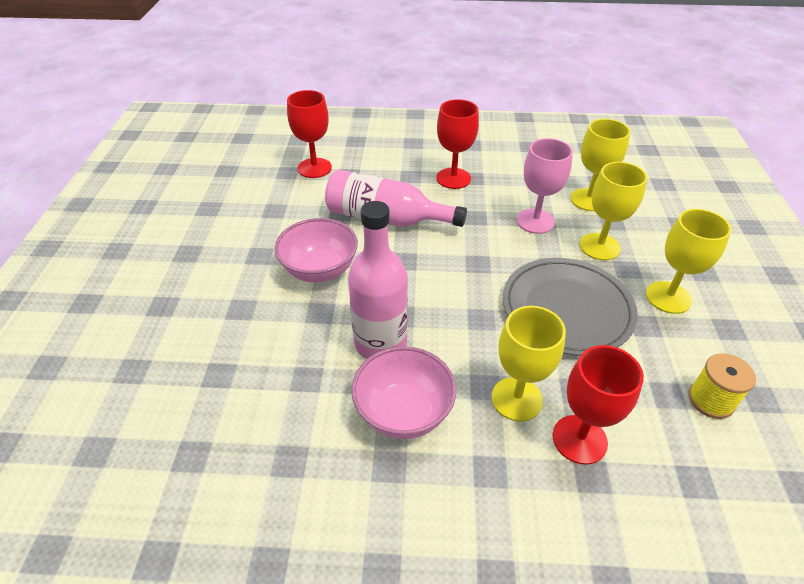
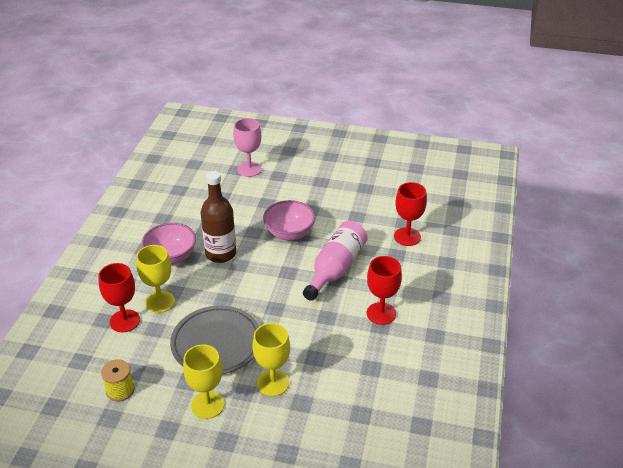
camera: 100 degrees right, 5 degrees down
pink bottle [348,201,408,359] -> brown bottle [201,171,236,263]
pink goblet [517,138,573,234] -> pink goblet moved to [233,118,262,177]
yellow goblet [570,119,630,211] -> none

